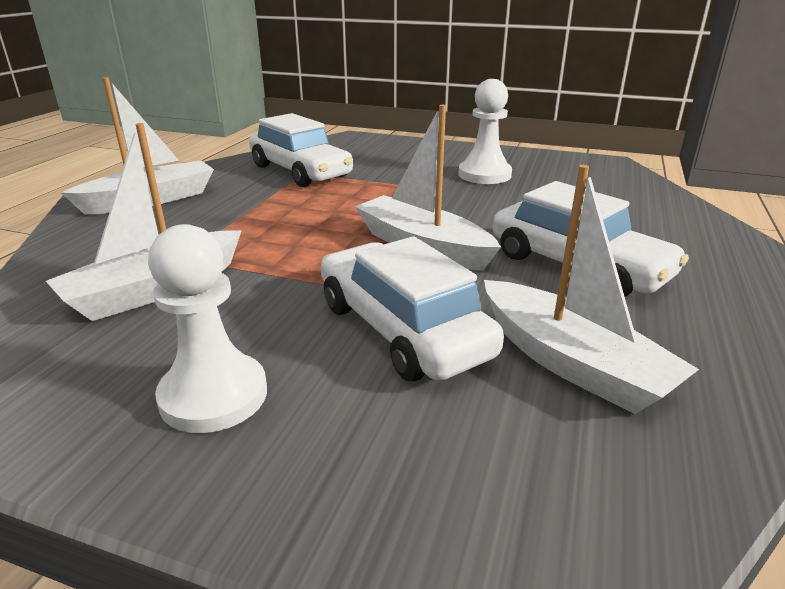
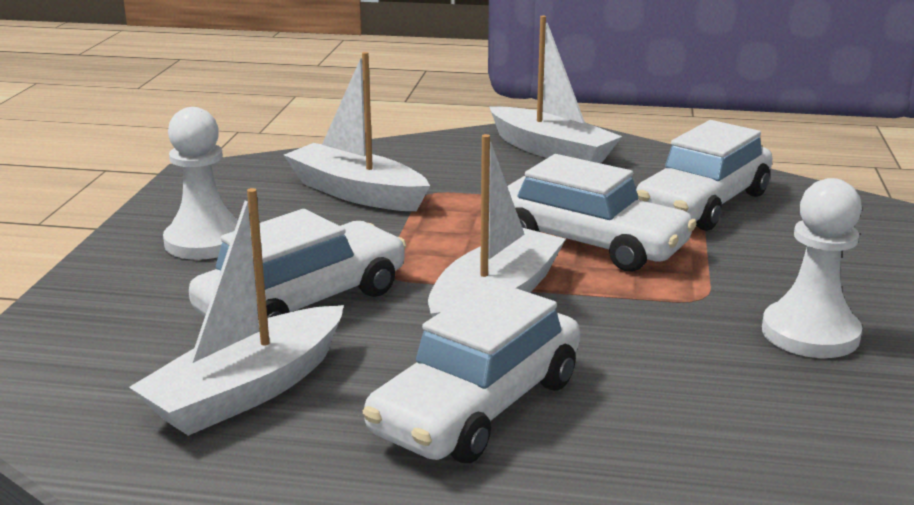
camera: 80 degrees right, 5 degrees down
none -> white car [507,154,697,271]

